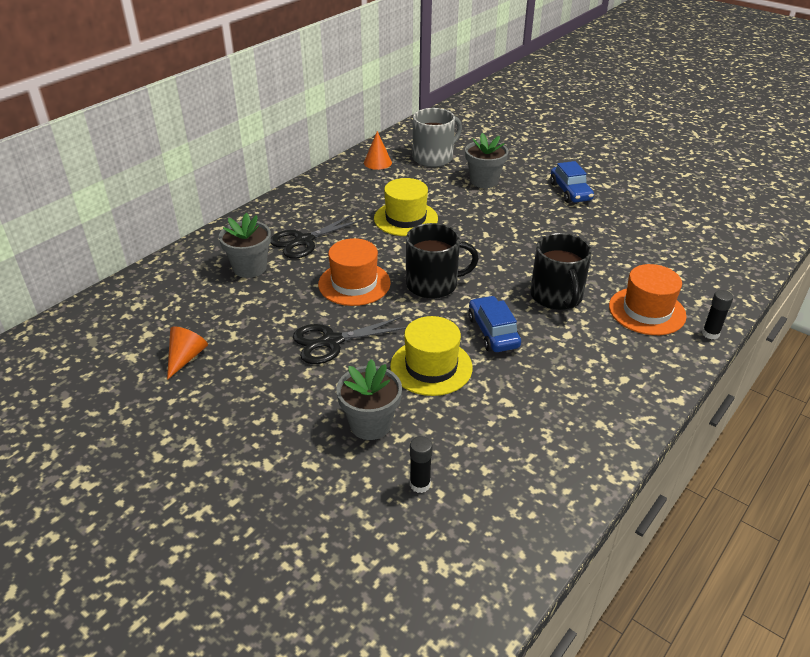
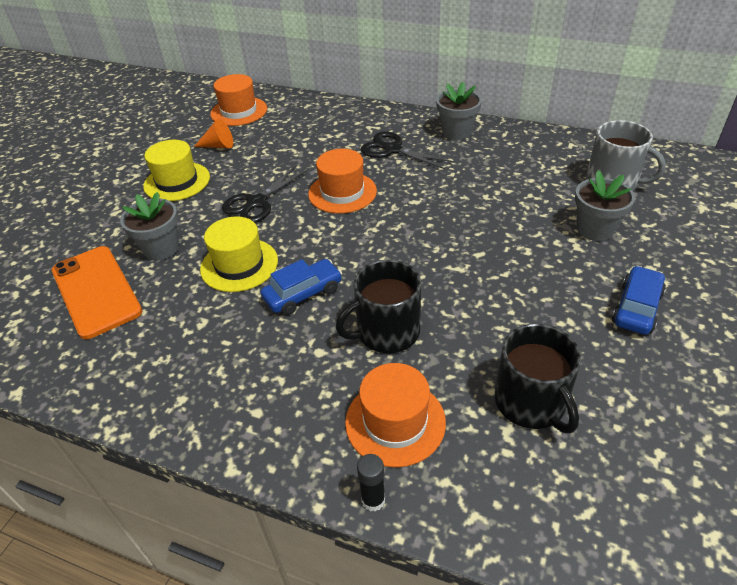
camera: 75 degrees right, 5 degrees up
grey flower pot [219,213,271,278] -> grey flower pot moved to [436,82,482,140]
black scissors [293,317,406,364] -> black scissors turned 105 degrees counterclockwise [222,166,308,223]
orange cone [364,131,392,170] -> none
yellow hat [374,178,438,236] -> yellow hat moved to [143,140,210,201]
black mug [406,223,479,299] -> black mug moved to [495,324,582,433]
black glue stick [410,436,433,493] -> orange phone [52,246,142,339]
blue car [550,161,594,203] -> blue car turned 150 degrees clockwise [612,266,666,335]
none -> orange hat [210,74,267,126]

